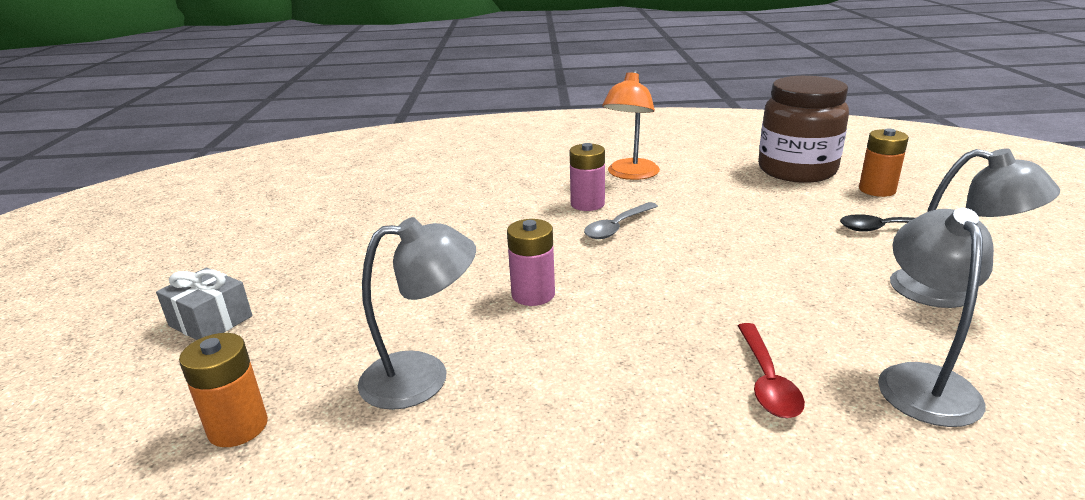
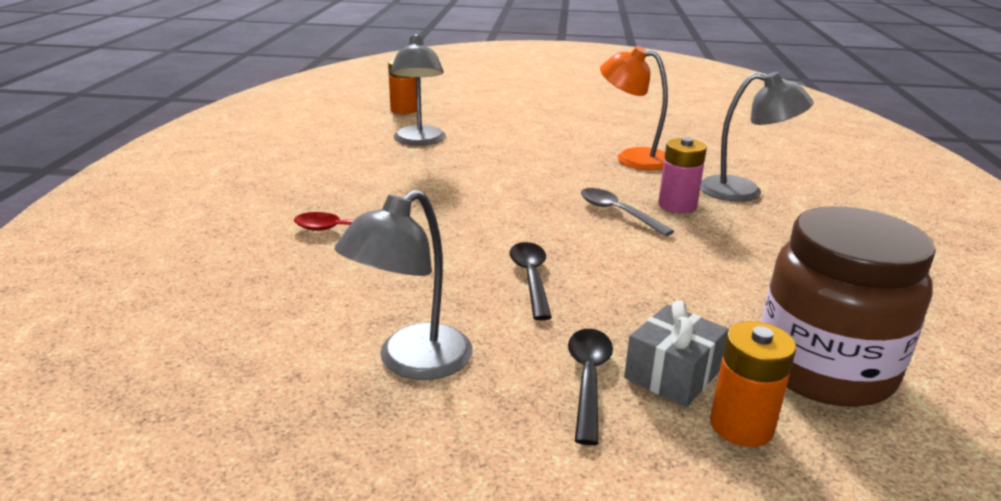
camera: 95 degrees right, 0 degrees up
grey gift [156,267,252,340] -> grey gift moved to [624,300,729,407]
pink battery [507,219,555,306] -> none
orange lamp [602,70,660,180] -> orange lamp moved to [600,46,668,170]
grey lamp [878,208,994,427] -> grey lamp moved to [700,72,813,202]
none -> black spoon [510,242,552,320]

